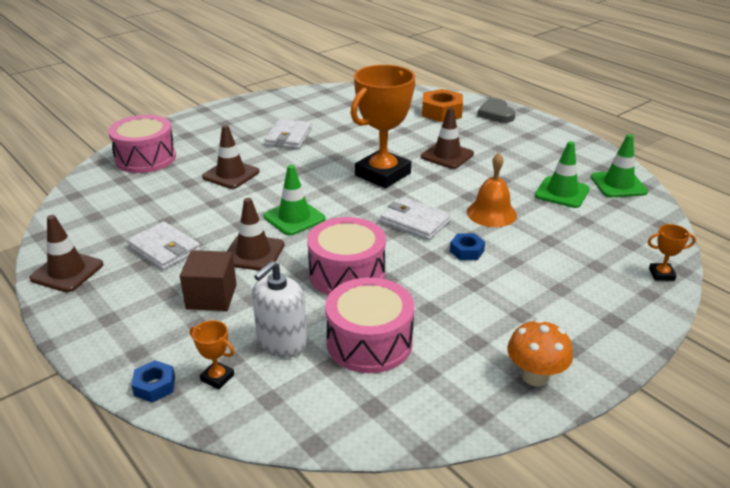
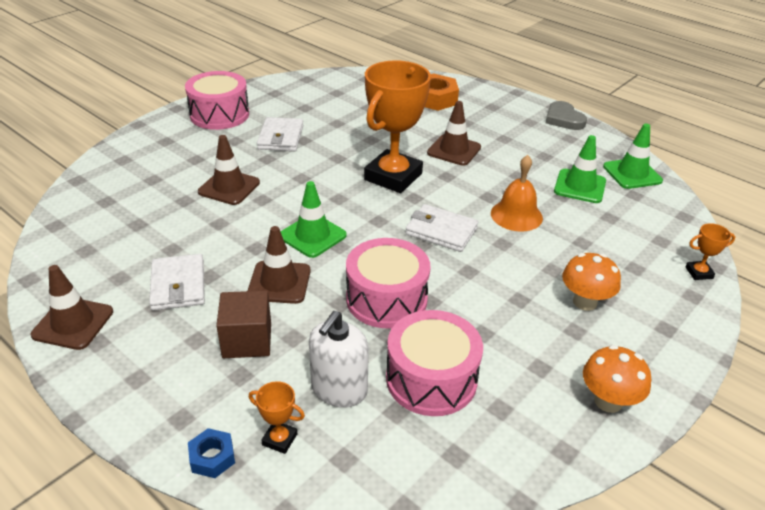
camera: 10 degrees left, 5 degrees up
pink drum [108,115,176,173] -> pink drum moved to [185,71,249,130]
white wallet [127,222,201,270] -> white wallet turned 45 degrees clockwise [149,254,205,311]
blue nut [450,233,485,260] -> none
grey heart [477,98,516,123] -> grey heart moved to [546,101,587,130]
none -> orange mushroom [562,253,621,311]

